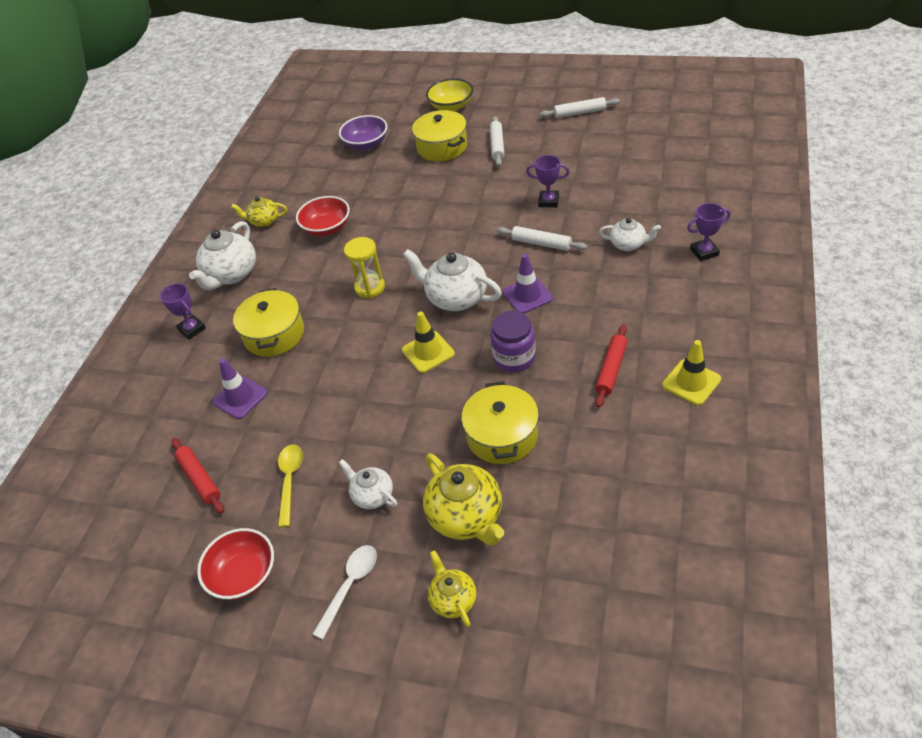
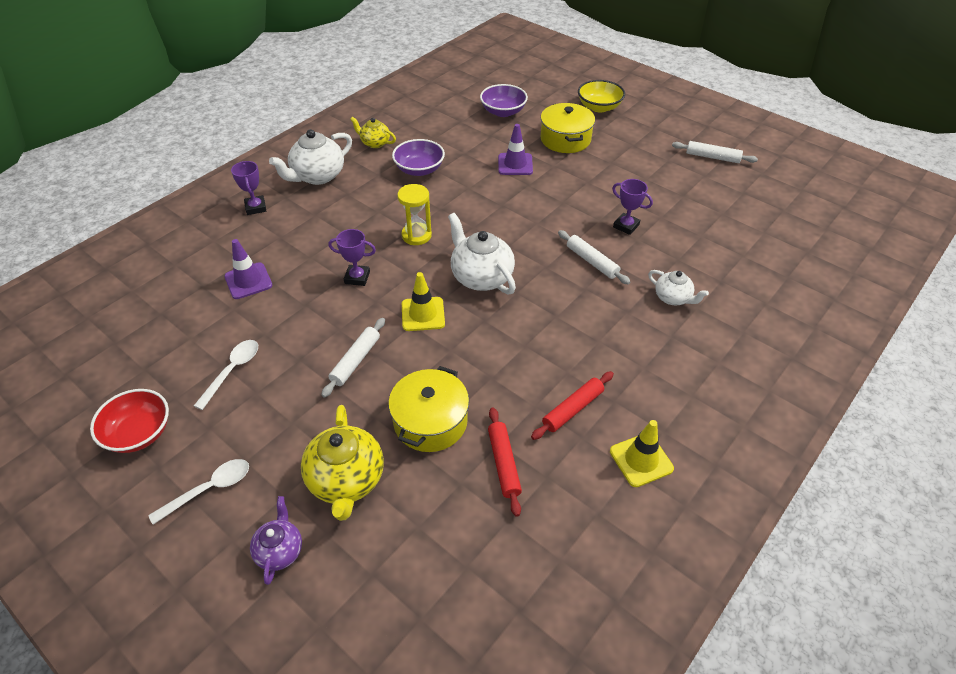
camera: 20 degrees right, 0 degrees up
red rolling pin [171,438,224,514] -> red rolling pin moved to [488,407,522,517]
yellow pot [233,288,304,357] -> none
yellow spoon [278,444,303,527] -> white spoon [194,340,258,410]
red bowl [296,196,350,236] -> purple bowl [392,139,445,176]
white teapot [339,459,397,509] -> none
yellow teapot [427,550,477,627] -> purple teapot [250,496,302,585]
white rolling pin [490,116,504,167] -> white rolling pin moved to [321,318,385,397]
purple jar [490,311,536,372] -> none
purple traffic cone [502,254,553,314] -> purple traffic cone moved to [498,124,533,175]
purple trophy [687,203,731,261] -> purple trophy moved to [328,229,376,286]

